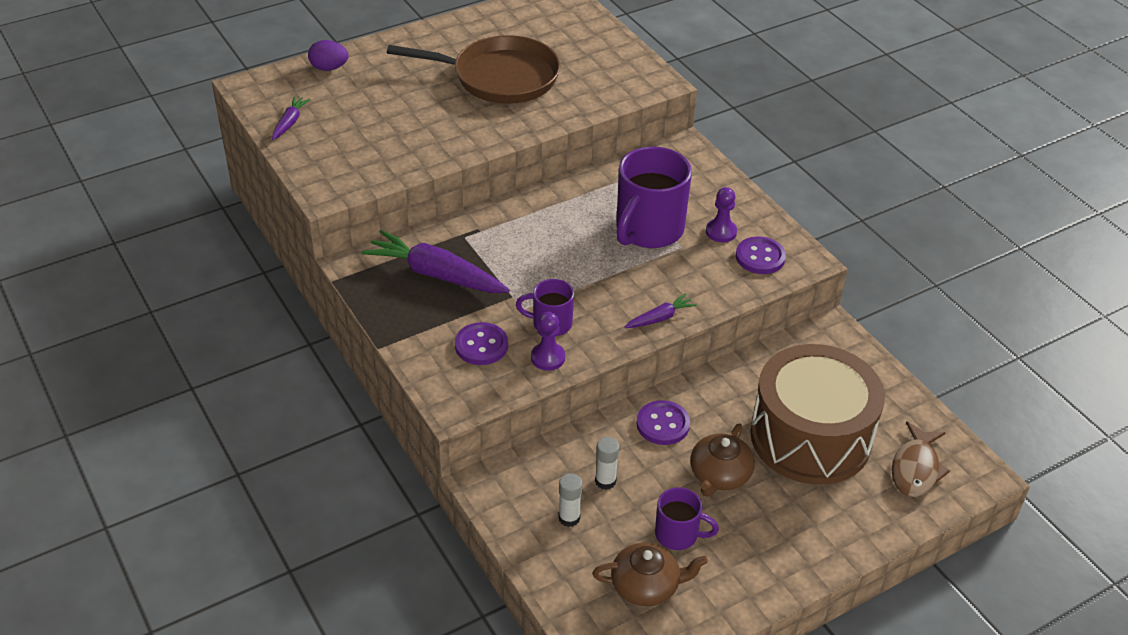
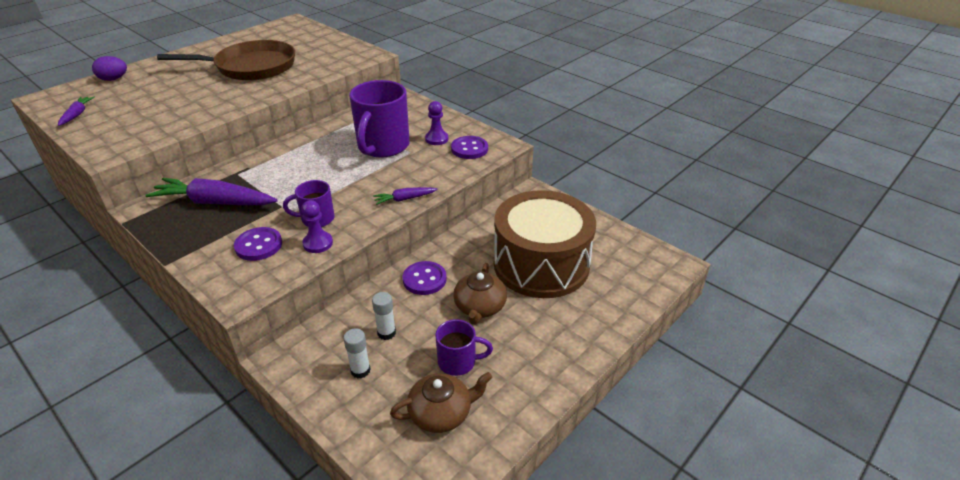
camera: 15 degrees left, 5 degrees down
purple carrot [625,293,697,328] -> purple carrot turned 150 degrees counterclockwise [373,187,438,205]
brown fish [891,421,950,497] -> none

